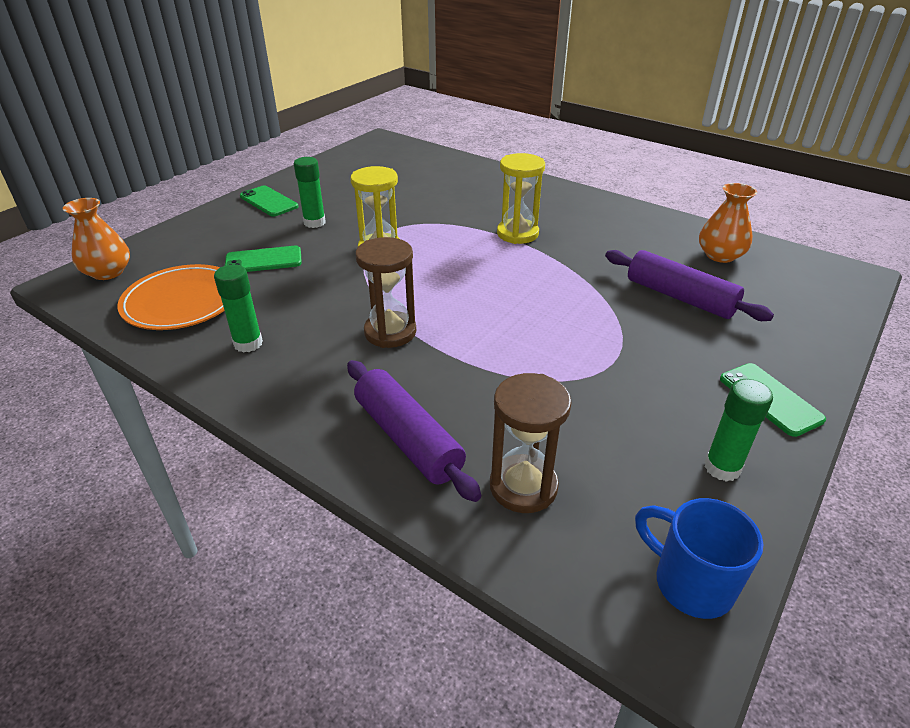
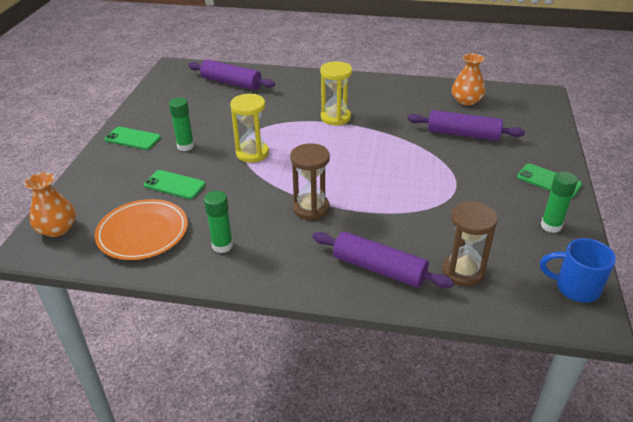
camera: 25 degrees left, 0 degrees up
green phone [225,246,302,272] -> green phone turned 60 degrees clockwise [144,170,206,199]
none -> purple rolling pin [188,60,275,90]

